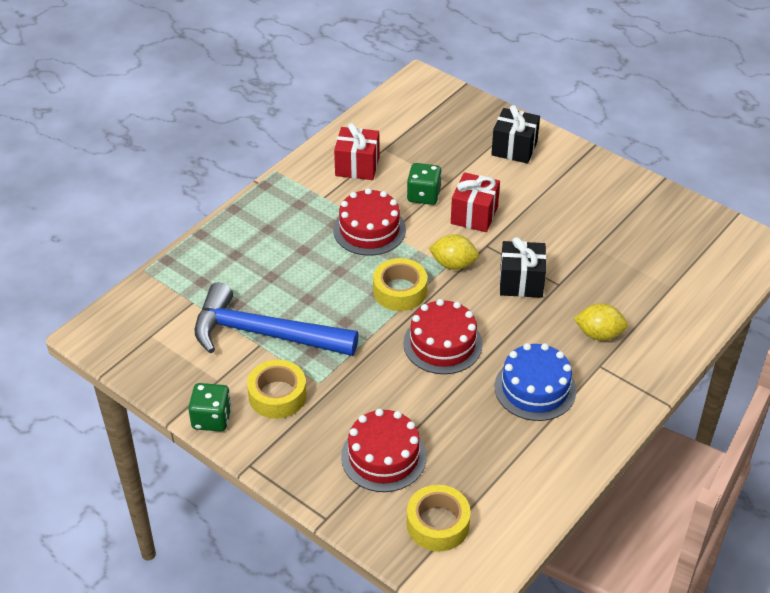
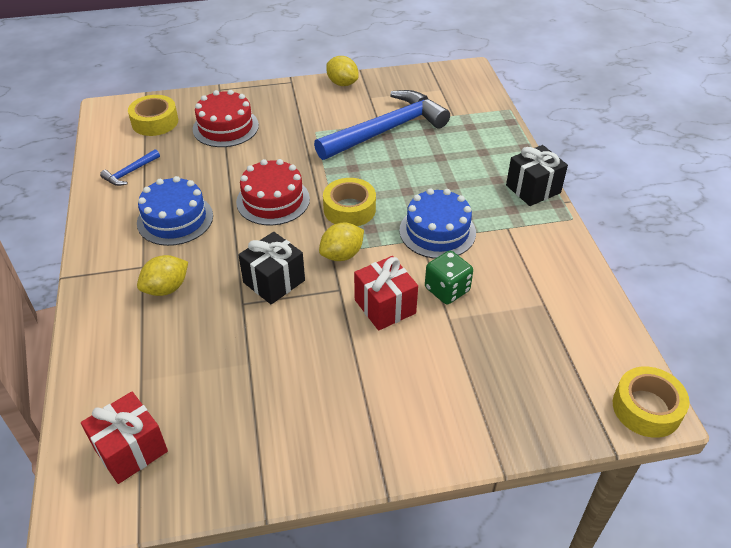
camera: 130 degrees right, 0 degrees up
green dice [188,383,232,432] -> yellow lemon [326,56,358,86]
yellow tape [247,360,307,419] -> yellow tape moved to [613,367,690,438]
red cake [333,188,406,256] -> blue cake [399,188,476,259]
red gift [334,123,379,180] -> red gift moved to [81,392,168,484]
black gift [491,105,540,164] -> black gift moved to [506,145,568,206]
none -> blue hammer [100,149,160,186]

